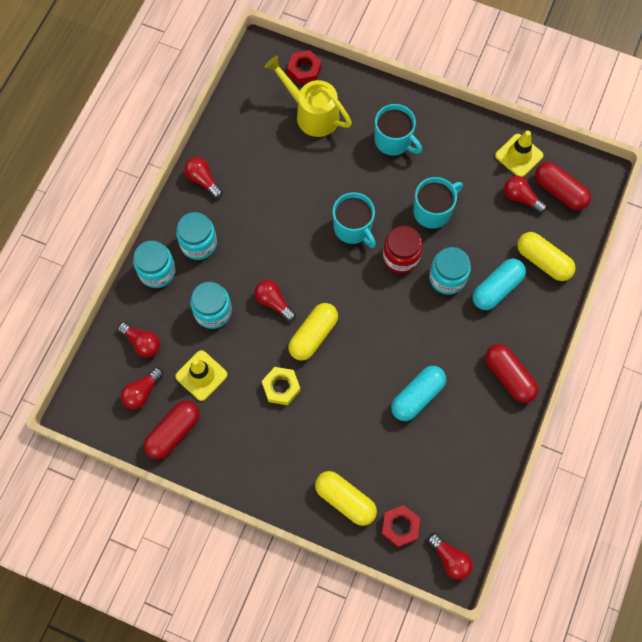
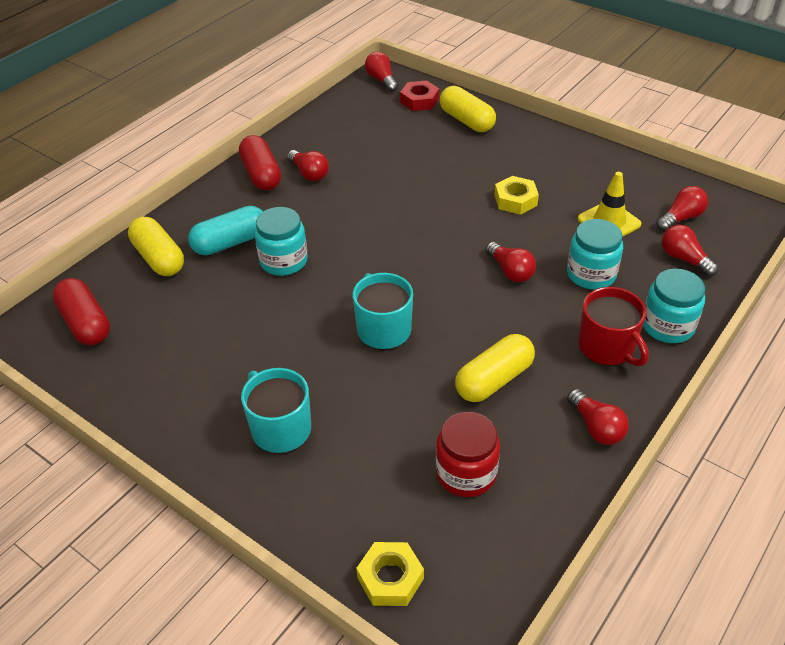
camera: 165 degrees left, 25 degrees down
red capsule [144,400,200,459] -> none
turquoise jar [176,212,217,260] -> red mug [578,287,649,366]
yellow watering can [265,56,352,137] -> none
red nut [287,50,321,85] -> yellow nut [356,542,424,606]
yellow capsule [288,303,338,361] -> yellow capsule moved to [455,334,535,402]
red jar [383,226,423,273] -> red jar moved to [436,412,500,497]
turquoise capsule [391,366,446,421] -> none
turquoise mug [413,177,463,229] -> none
yellow traffic cone [495,131,543,177] -> none
red light bulb [504,176,547,213] -> red light bulb moved to [287,150,329,181]

